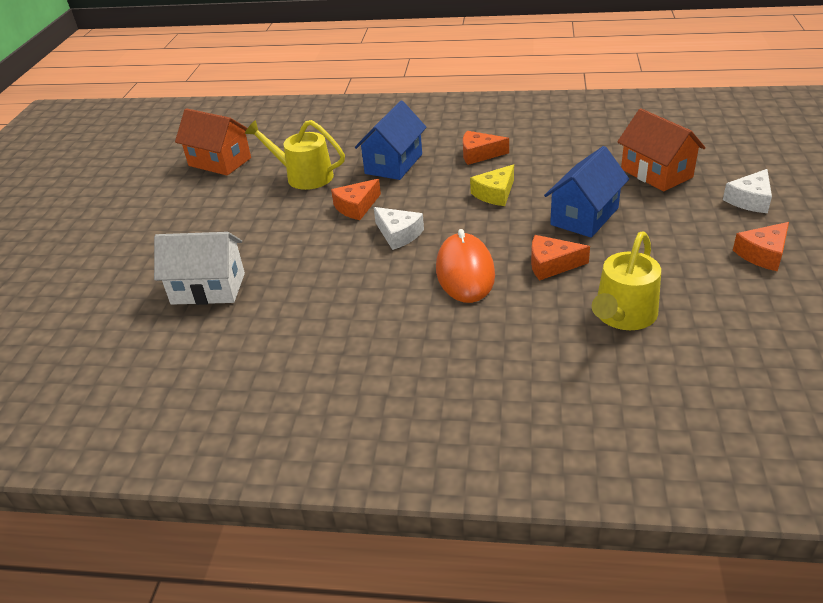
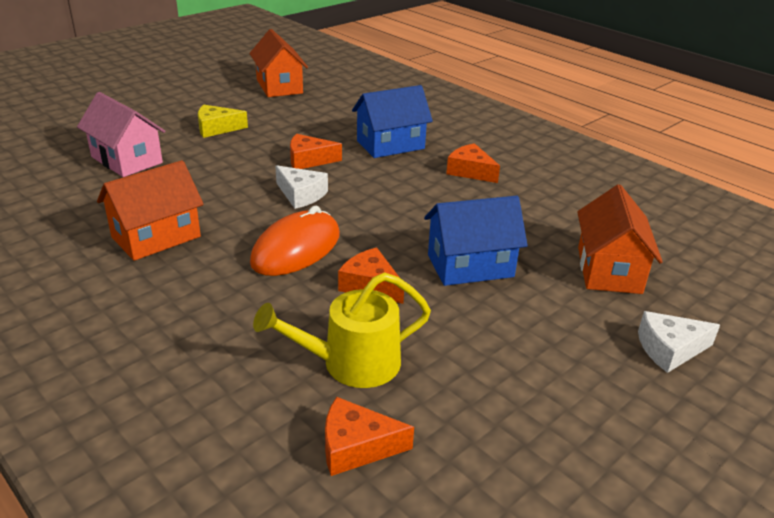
camera: 35 degrees right, 5 degrees down
white house [154,232,245,305] -> pink house [77,92,165,177]
yellow watering can [245,120,345,190] -> none
white cheese [374,207,424,250] -> white cheese turned 45 degrees counterclockwise [275,165,328,209]
yellow cheese [470,164,514,206] -> yellow cheese moved to [198,105,248,138]
orange cheese [733,222,789,271] -> orange cheese moved to [325,397,414,476]
none -> orange house [97,160,204,261]

